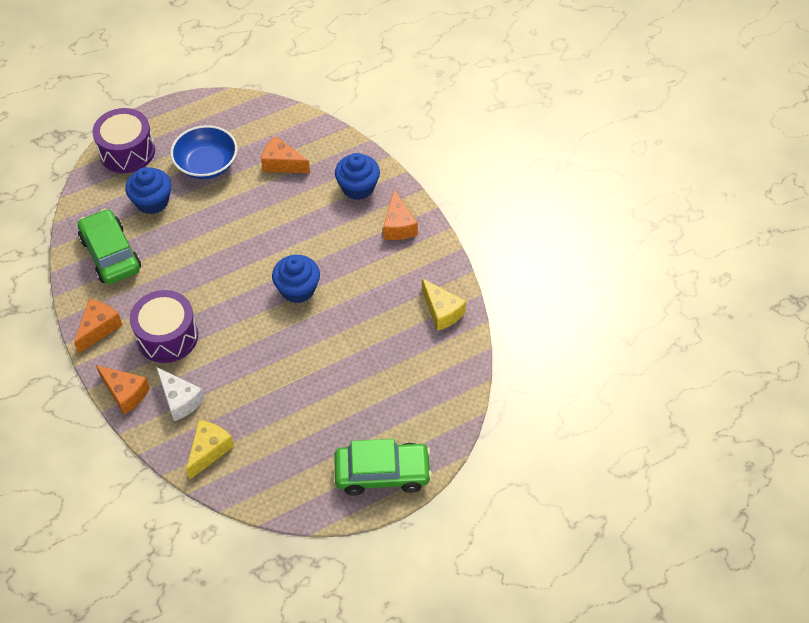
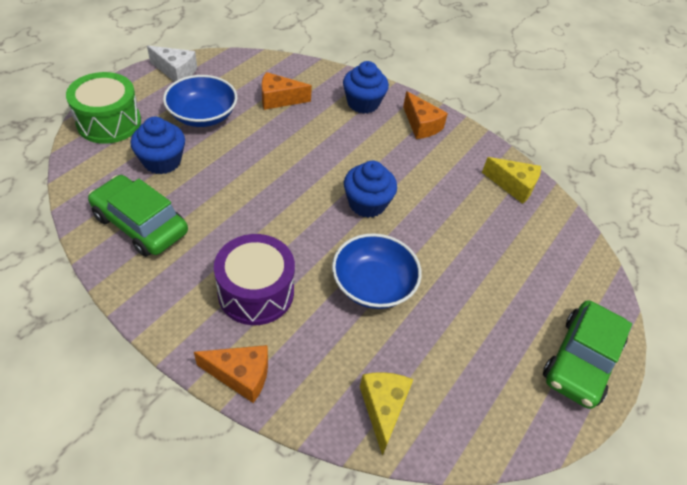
camera: 30 degrees left, 5 degrees down
orange cheese [74,299,123,354] -> none
purple drum [92,108,155,173] -> green drum [66,72,141,144]
white cheese [156,367,205,421] -> white cheese moved to [147,46,197,82]
green car [334,439,432,496] -> green car turned 150 degrees clockwise [543,300,632,409]
none -> blue bowl [332,233,422,309]

